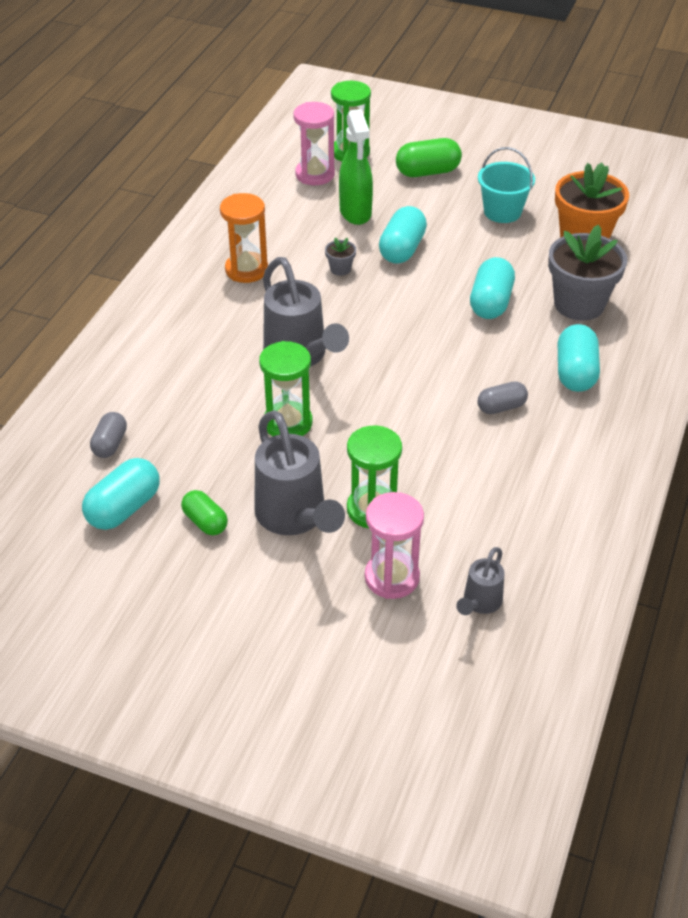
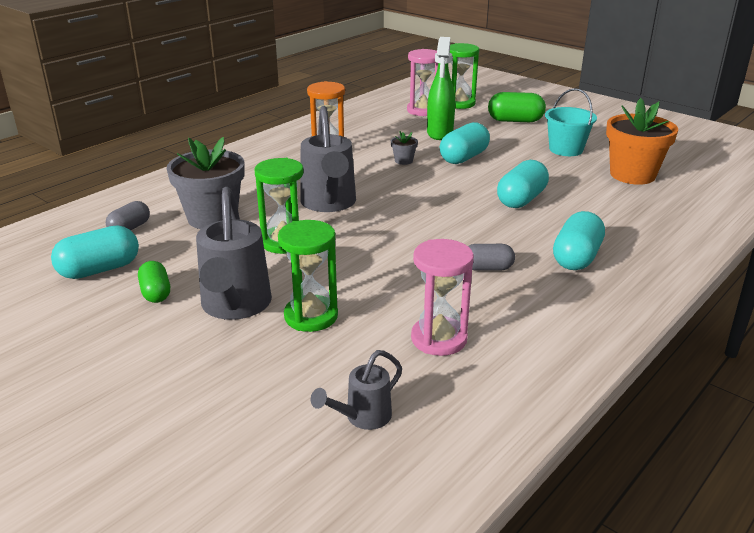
camera: 20 degrees right, 15 degrees down
pink hourglass [365,492,424,599] -> pink hourglass moved to [411,239,474,356]
grey flower pot [548,224,627,321] -> grey flower pot moved to [167,137,245,229]

